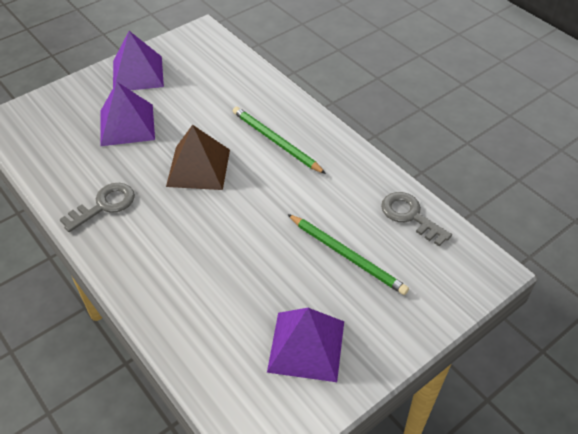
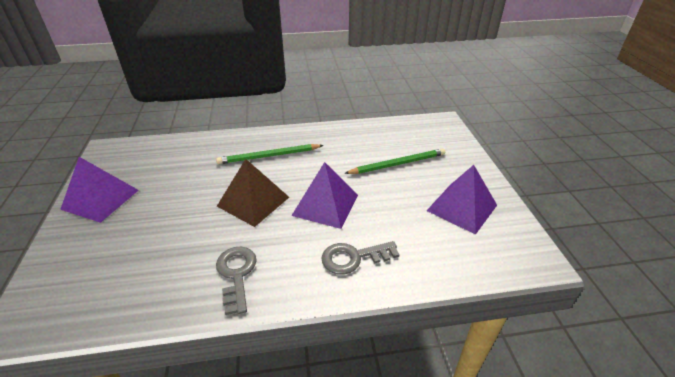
camera: 60 degrees left, 10 degrees down
purple pyramid [100,82,155,146] -> purple pyramid moved to [291,162,358,229]
grey key [381,192,452,246] -> grey key moved to [322,241,400,275]

